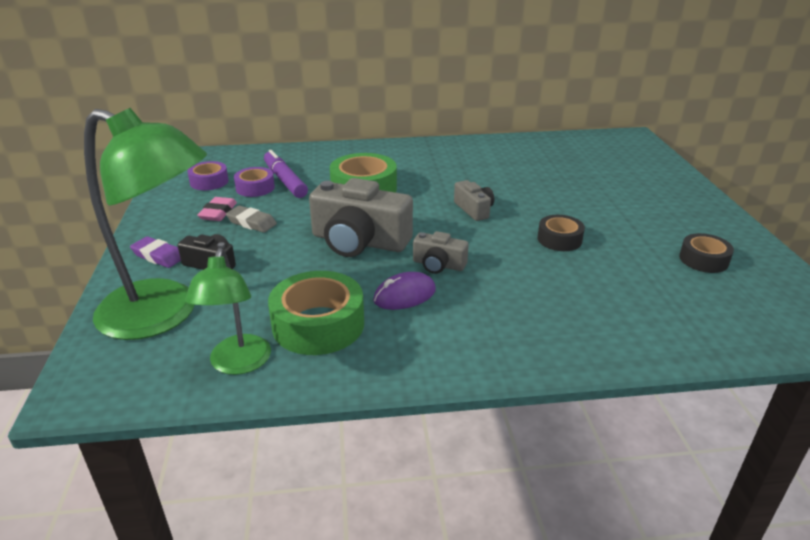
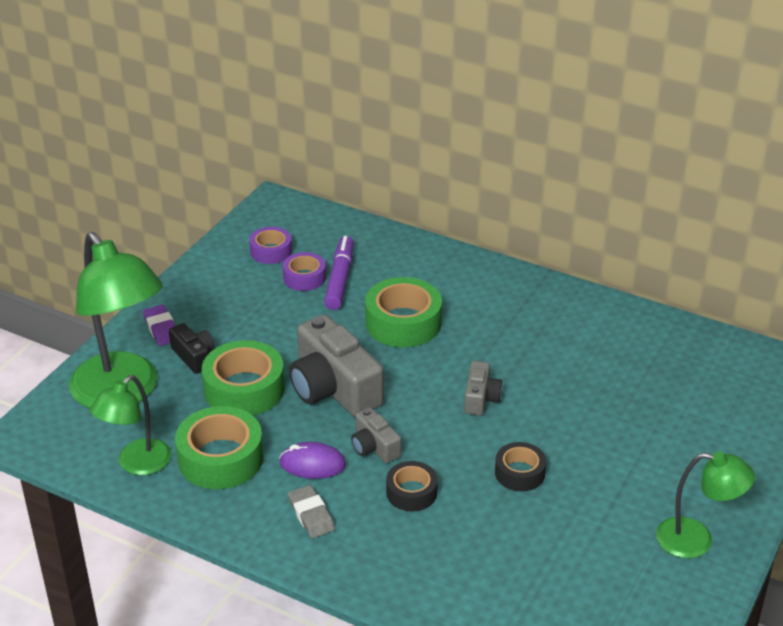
camera: 35 degrees right, 5 degrees up
pink eraser [197,197,237,221] -> none
grey eraser [226,205,277,233] -> grey eraser moved to [288,485,335,538]
black tape [679,233,734,273] -> black tape moved to [386,461,438,511]
none -> green tape [202,340,285,416]
none -> green lamp [656,451,755,558]

